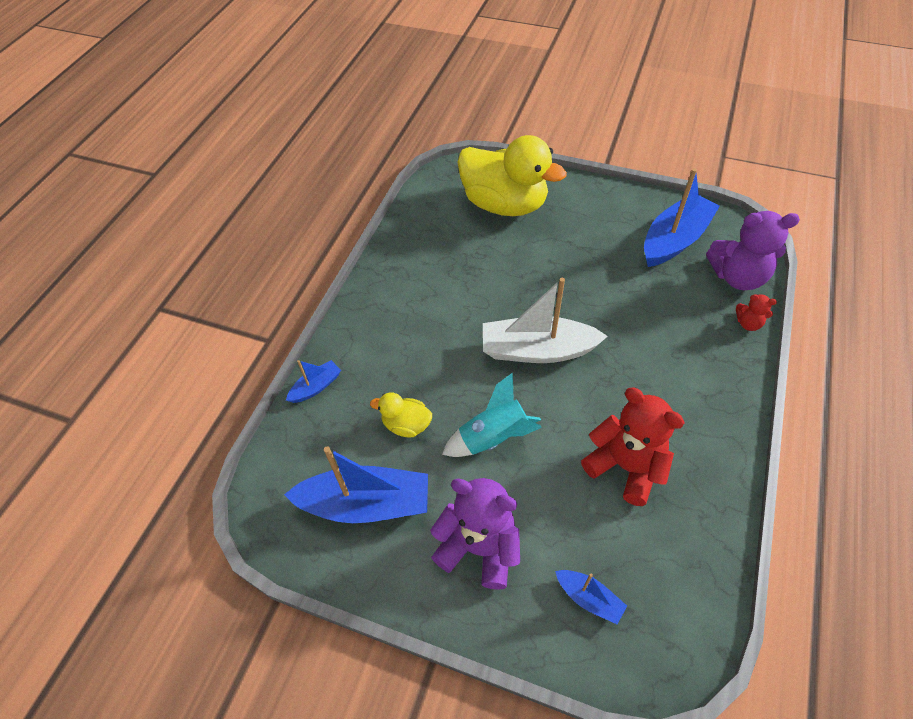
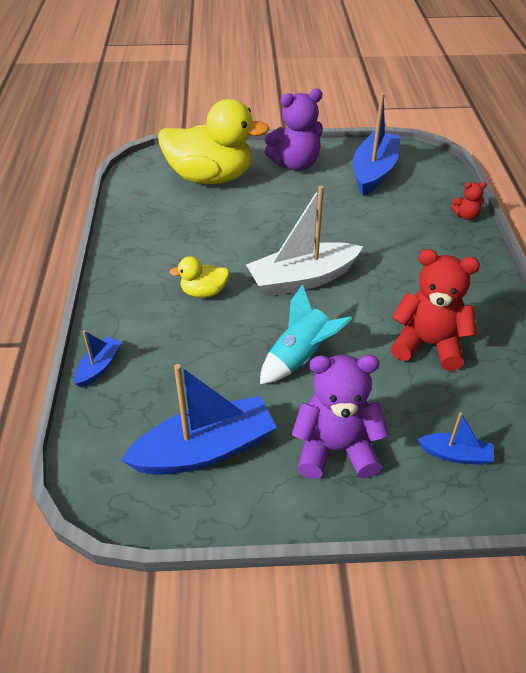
camera: 25 degrees left, 10 degrees down
yellow duck [370,392,432,437] -> yellow duck moved to [169,256,229,298]
purple teddy bear [706,211,800,290] -> purple teddy bear moved to [264,89,323,171]

